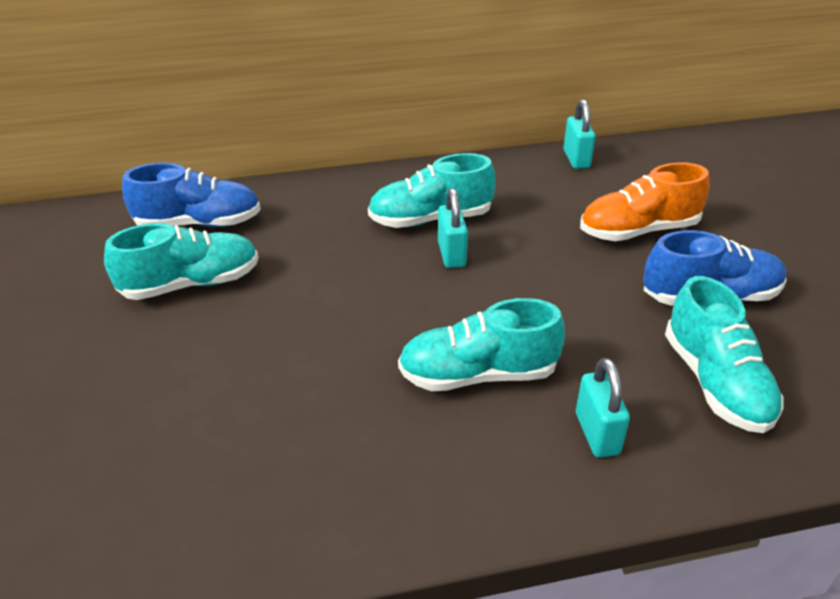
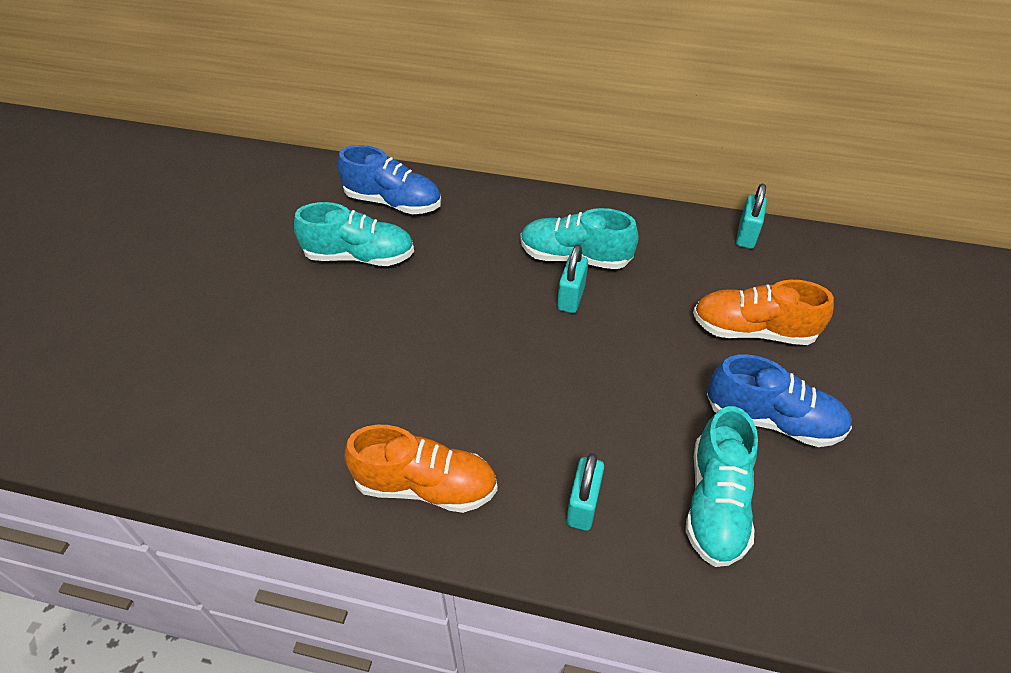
camera: 25 degrees right, 10 degrees up
turquoise shoe [398,298,565,391] -> none
none -> orange shoe [345,425,497,513]

